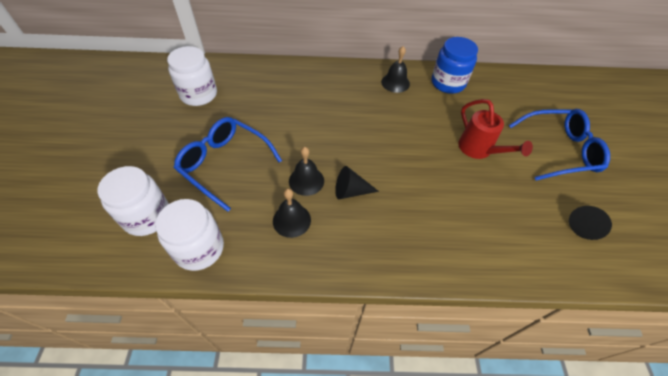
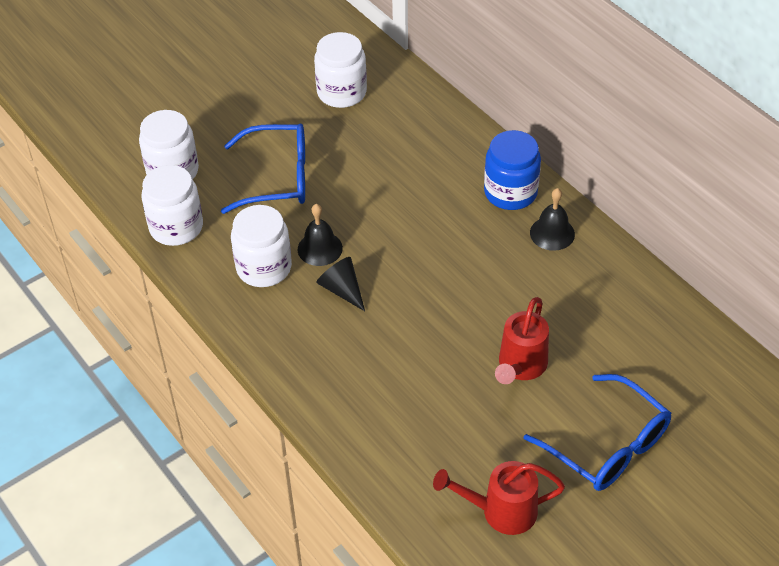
camera: 55 degrees right, 5 degrees down
blue glasses [174,117,282,212] -> blue glasses turned 90 degrees clockwise [221,124,305,214]
black bell [273,189,311,238] -> white jar [231,205,292,287]
blue jar [432,37,478,94] -> blue jar moved to [484,130,541,210]
black cone [569,206,612,240] -> red watering can [433,461,565,535]

